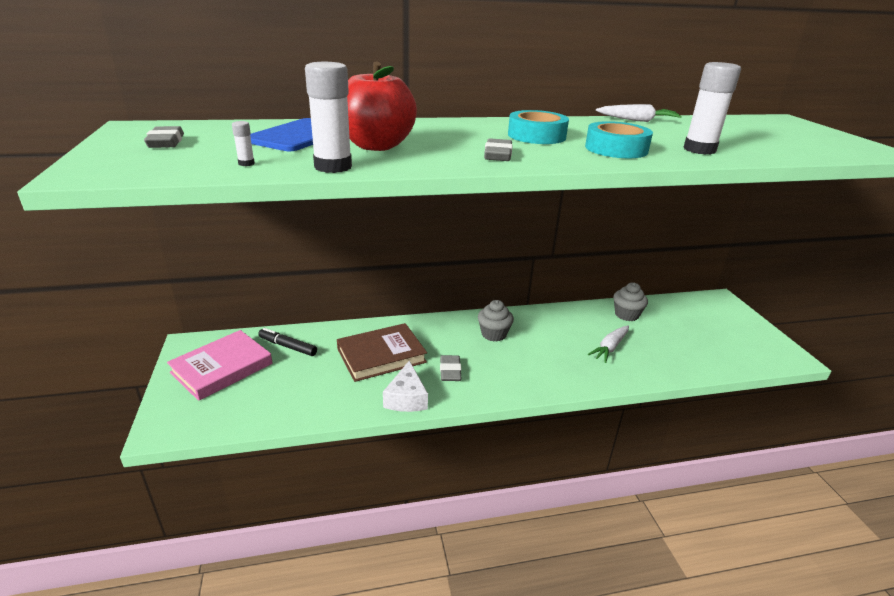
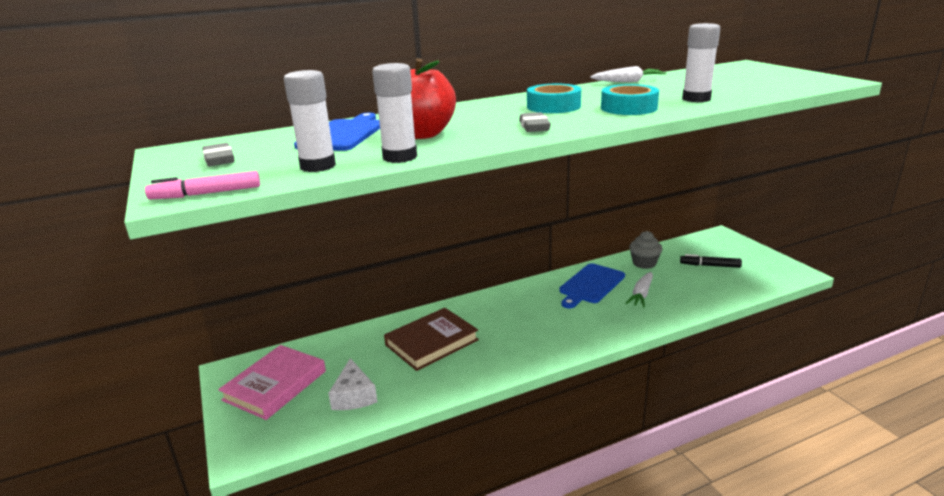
camera: 10 degrees left, 5 degrees down
white glue stick [232,121,255,166] -> white glue stick [284,70,336,172], size x2.38
black marker [258,328,317,356] -> black marker moved to [680,254,742,268]
white cheese [383,361,428,412] -> white cheese moved to [328,358,377,410]
grey eraser [440,355,462,381] -> none
grey cupcake [478,300,514,342] -> none
none -> pink marker [145,171,260,199]
none -> blue cutting board [559,263,625,308]

